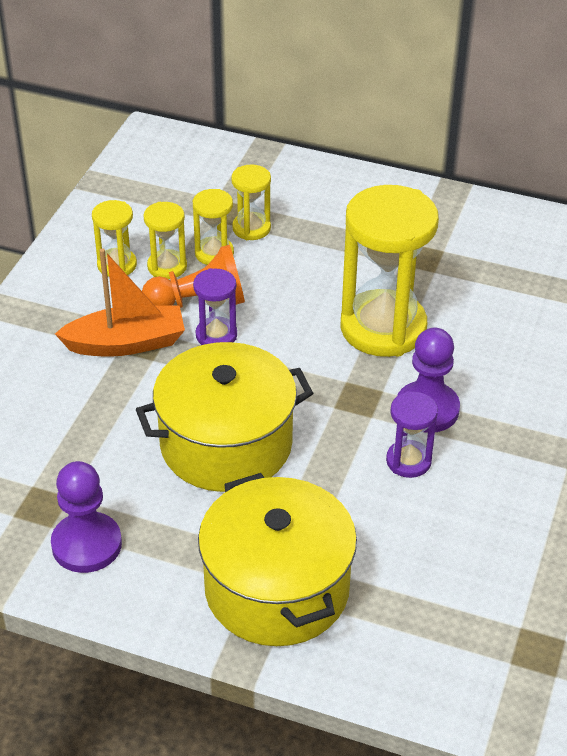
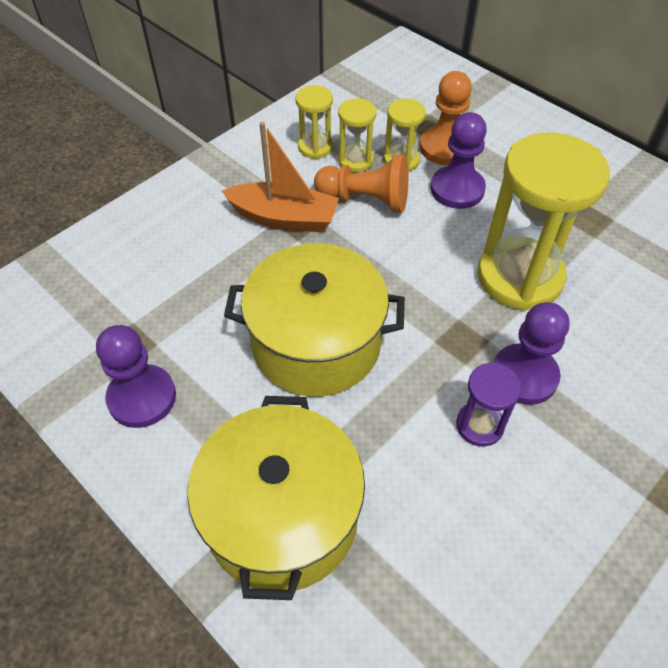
camera: 25 degrees right, 10 degrees up
purple hourglass [193,268,237,345] -> none
yellow hourglass [231,165,271,240] -> orange pawn [420,71,472,165]
none -> purple pawn [430,112,487,209]

